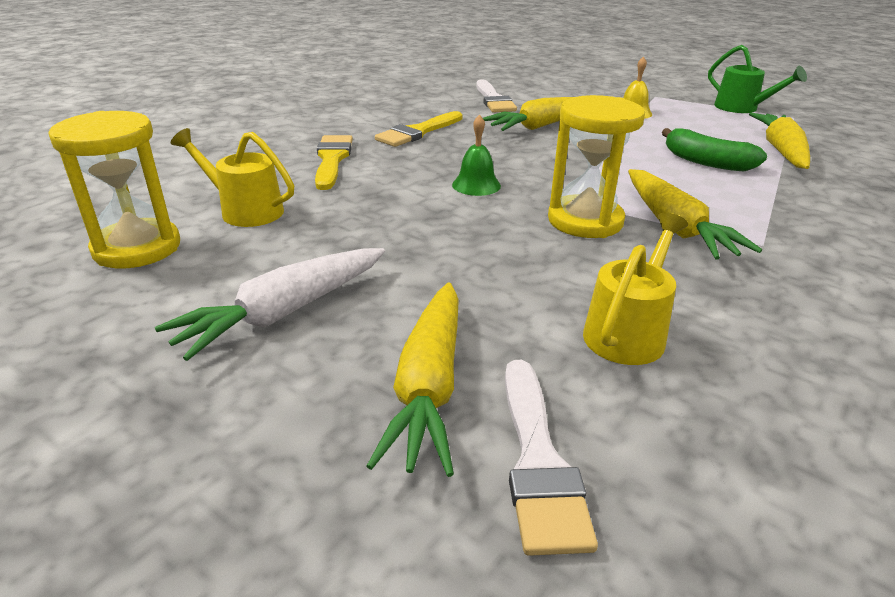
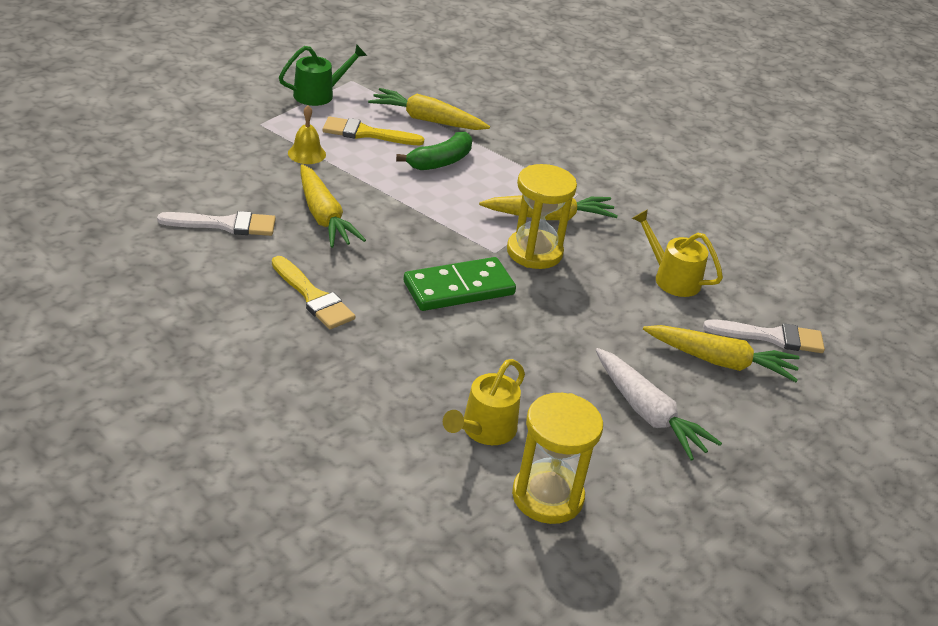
camera: 85 degrees left, 5 degrees up
yellow brush [315,135,353,190] -> yellow brush moved to [323,116,424,145]
green bell [452,115,501,196] -> green domino [403,257,516,311]

